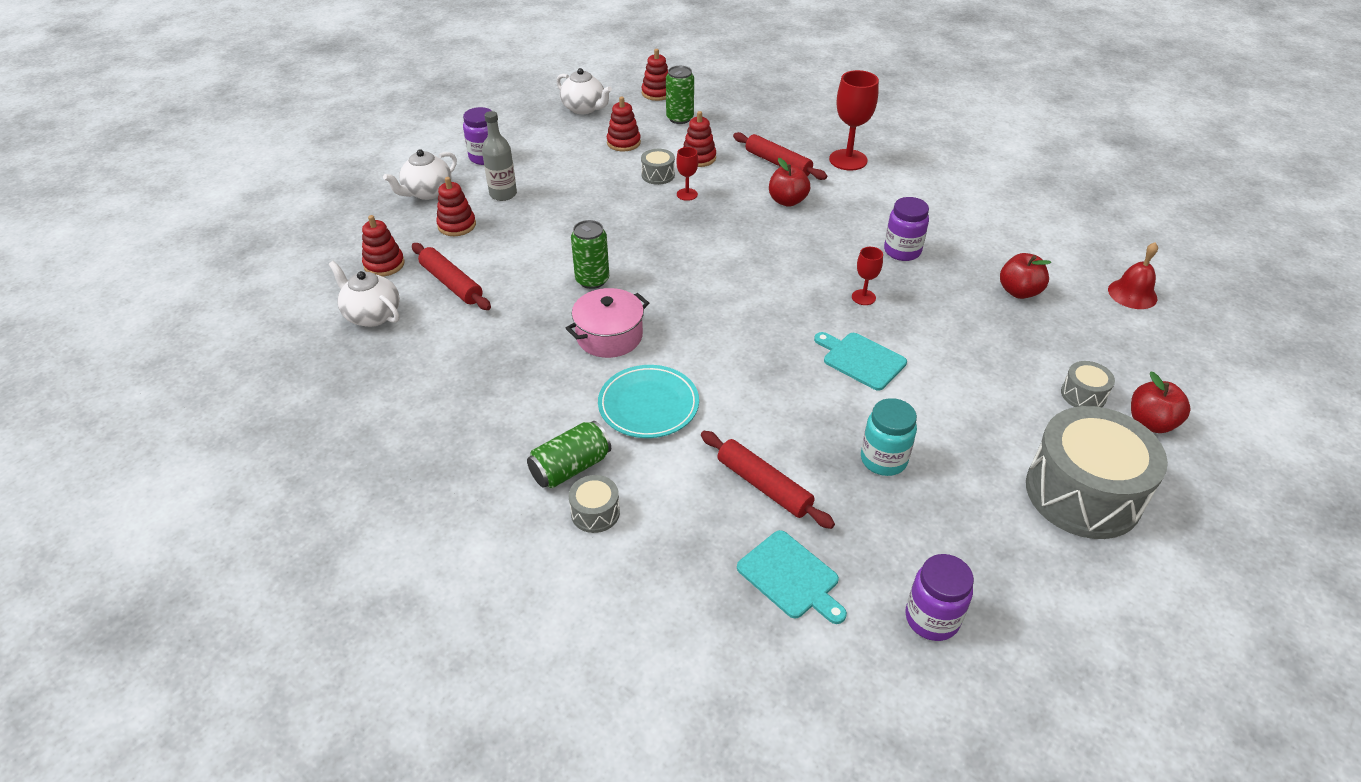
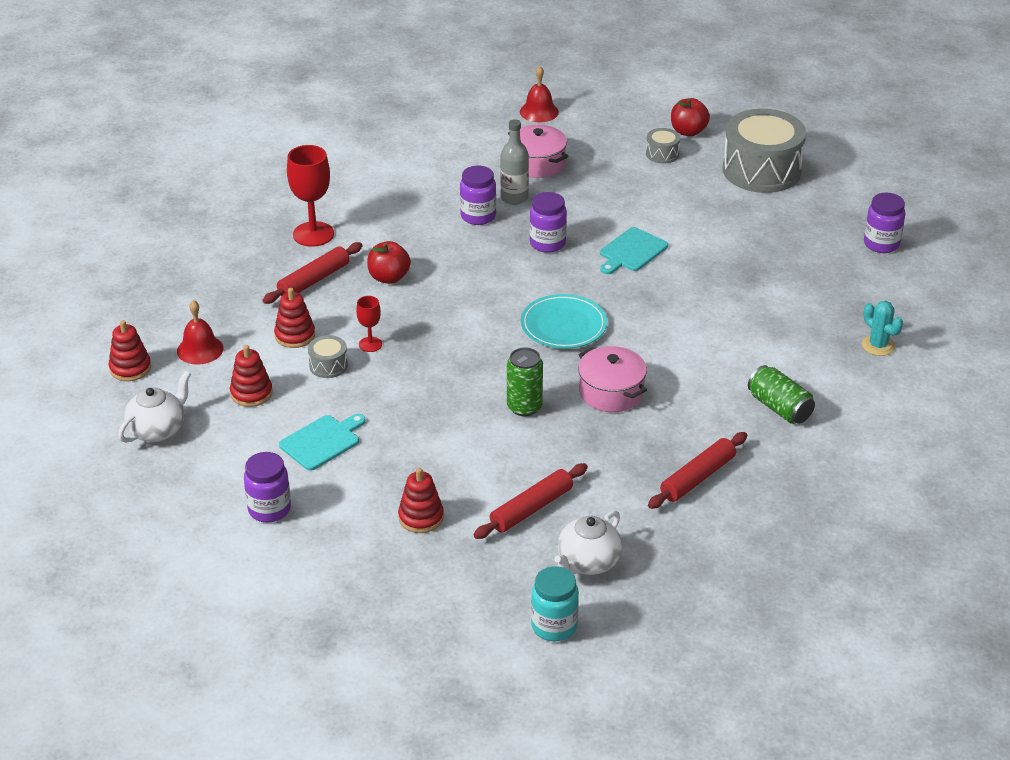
camera: 90 degrees left, 5 degrees down
red stacking toy [362,215,405,277] -> none
white teapot [383,149,457,200] -> none
grey bottle [482,111,517,201] -> grey bottle moved to [500,119,529,205]
grey drum [569,475,620,533] -> none
turquoise plate [598,365,699,438] -> turquoise plate moved to [521,294,607,349]
green can [666,66,694,124] -> red bell [177,300,223,365]
red rolling pin [701,431,835,529] -> red rolling pin moved to [648,432,747,509]
turquoise cutting board [737,530,847,624] -> turquoise cutting board moved to [279,414,366,471]
red goblet [852,247,883,305] -> purple jar [529,192,567,253]
turquoise jar [861,398,917,476] -> turquoise jar moved to [531,566,579,642]
red apple [1000,253,1051,299] -> pink pot [508,125,569,178]
none -> turquoise cactus [862,301,903,356]

